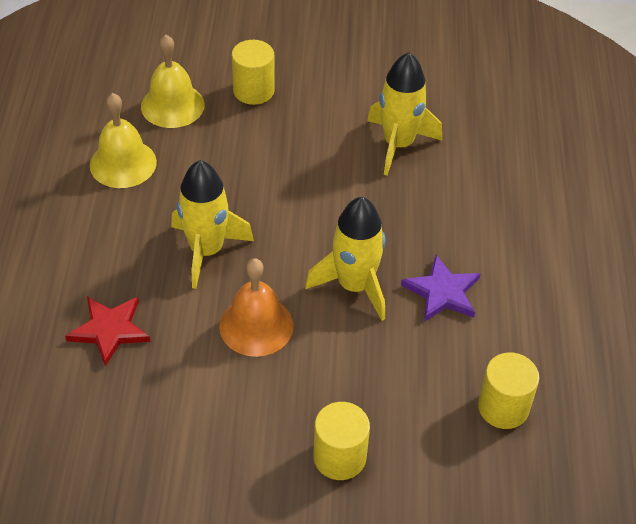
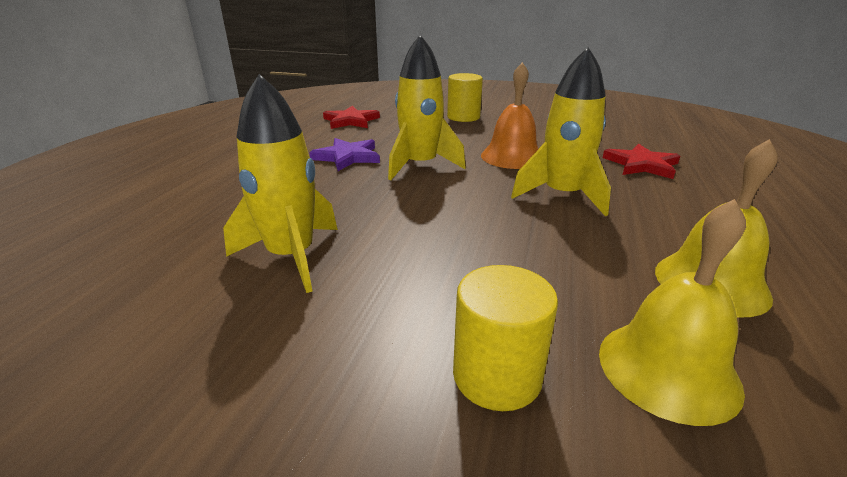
camera: 165 degrees left, 20 degrees down
yellow cylinder [478,352,539,429] -> red star [323,106,380,129]

